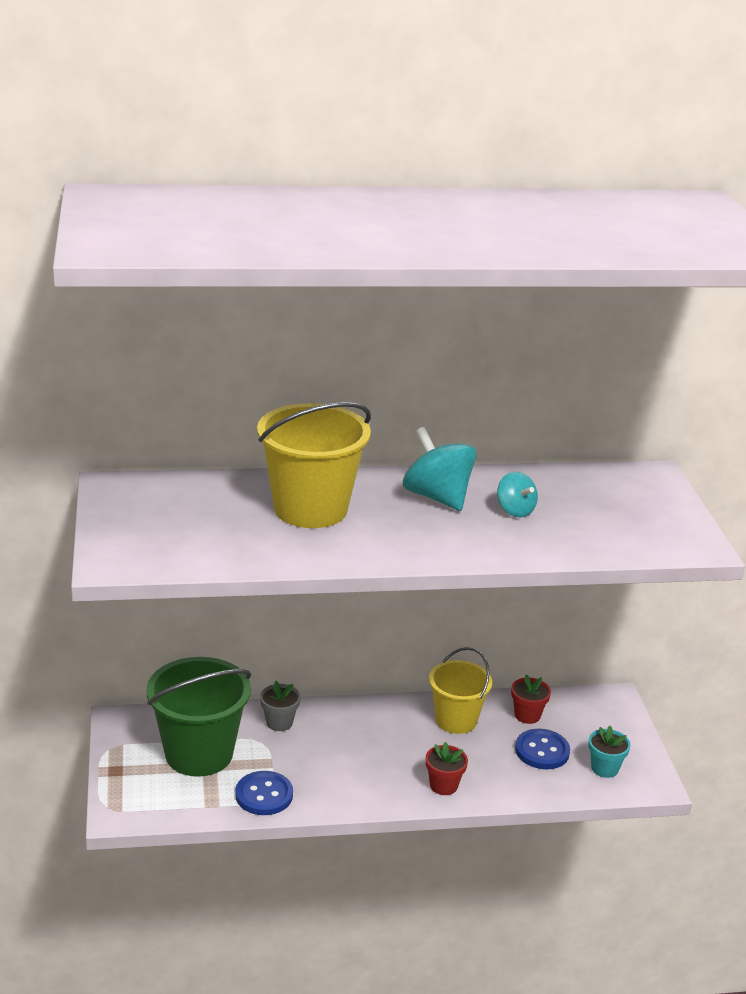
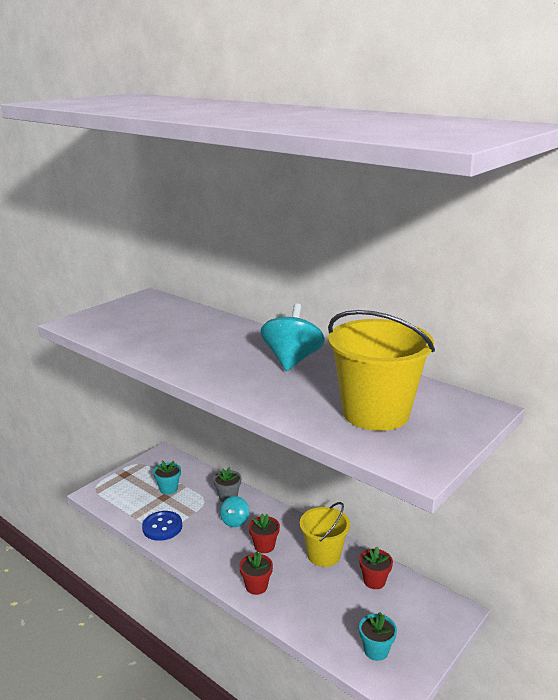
camera: 50 degrees right, 5 degrees down
green bucket [146,657,251,777] -> turquoise flower pot [153,461,181,495]
yellow bucket [257,402,371,528] -> yellow bucket moved to [328,310,435,431]
turquoise spinning top [497,472,538,517] -> turquoise spinning top moved to [220,496,249,527]
blue button [515,729,570,769] -> none
none -> red flower pot [249,514,280,553]

